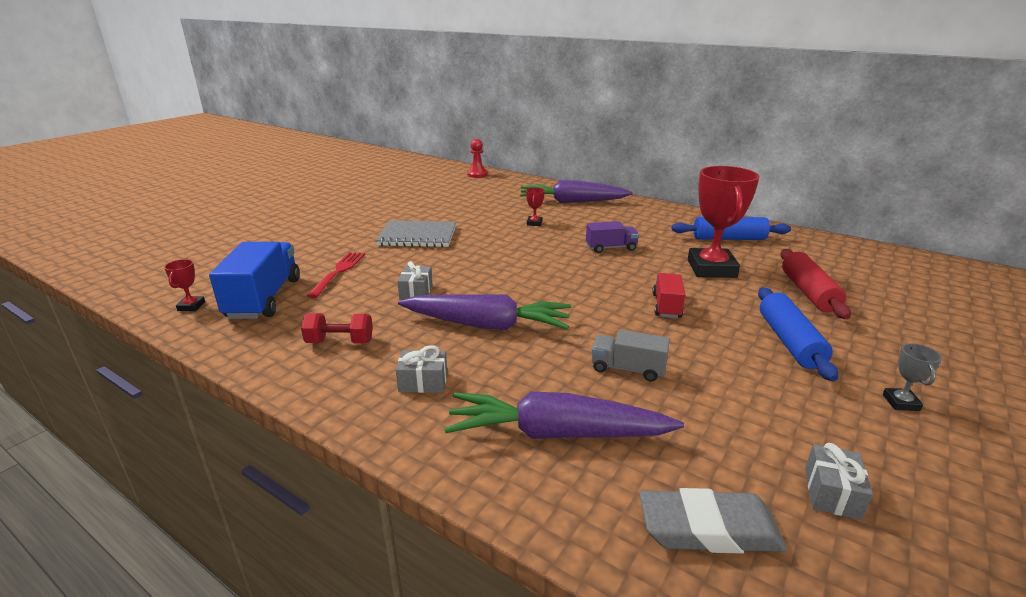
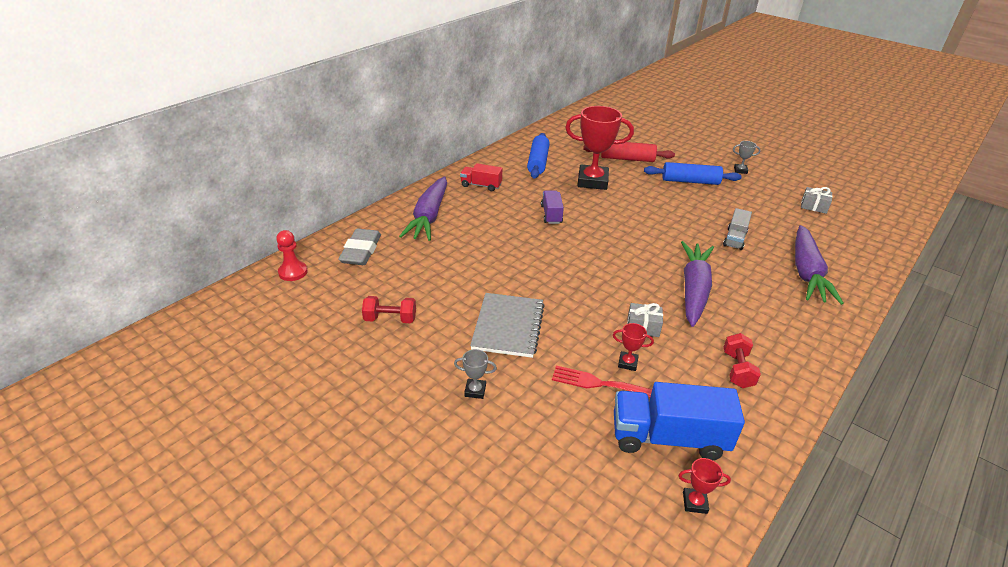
camera: 85 degrees left, 10 degrees up
grey gift [396,345,447,393] -> none
red trophy [526,187,545,226] -> red trophy moved to [613,323,654,371]
grey eraser [639,488,787,554] -> grey eraser moved to [338,229,381,265]
red truck [652,273,685,318] -> red truck moved to [460,163,502,191]
none -> red dumbbell [362,296,416,323]
none -> grey trophy [454,349,497,399]

